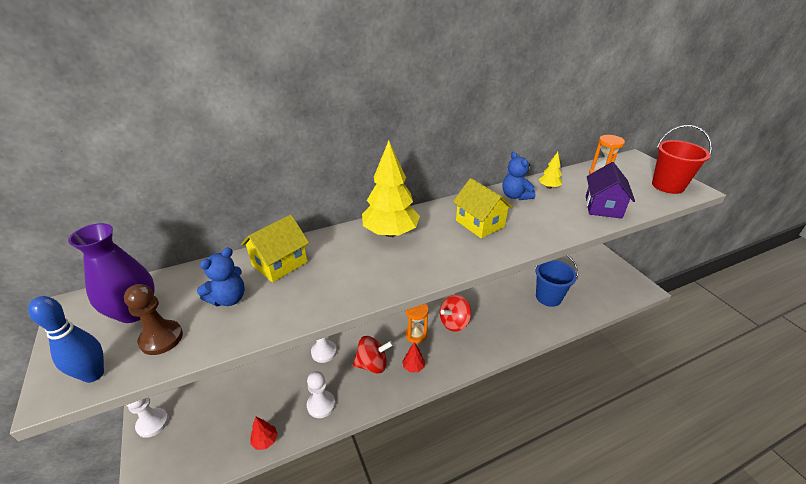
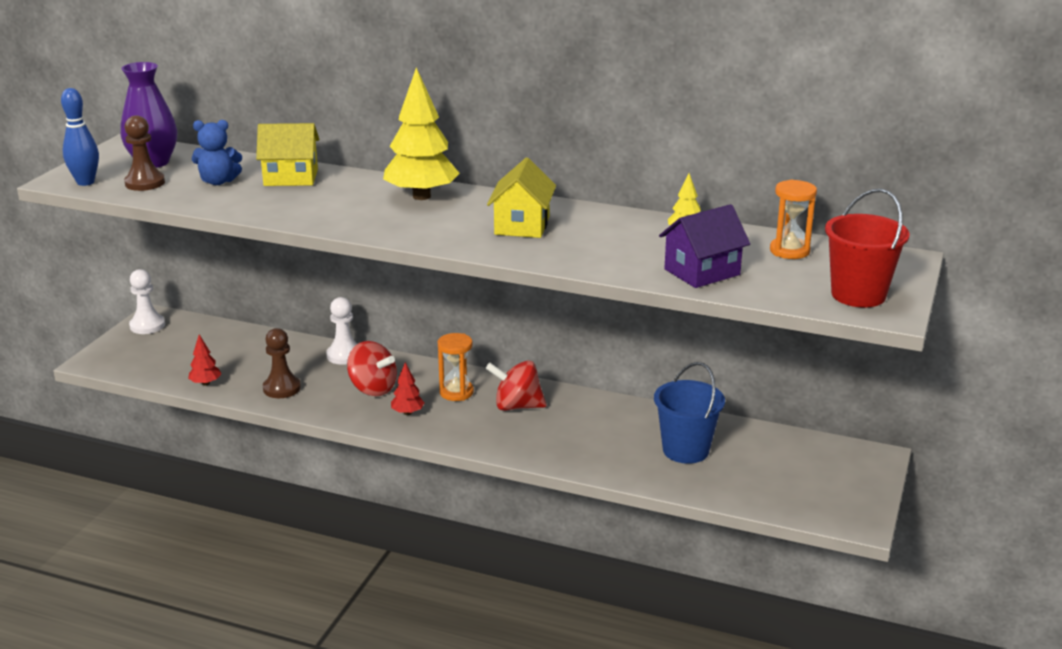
camera: 45 degrees right, 10 degrees down
white pawn [307,371,335,418] -> brown pawn [263,328,301,398]
blue teddy bear [503,152,535,200] -> none

